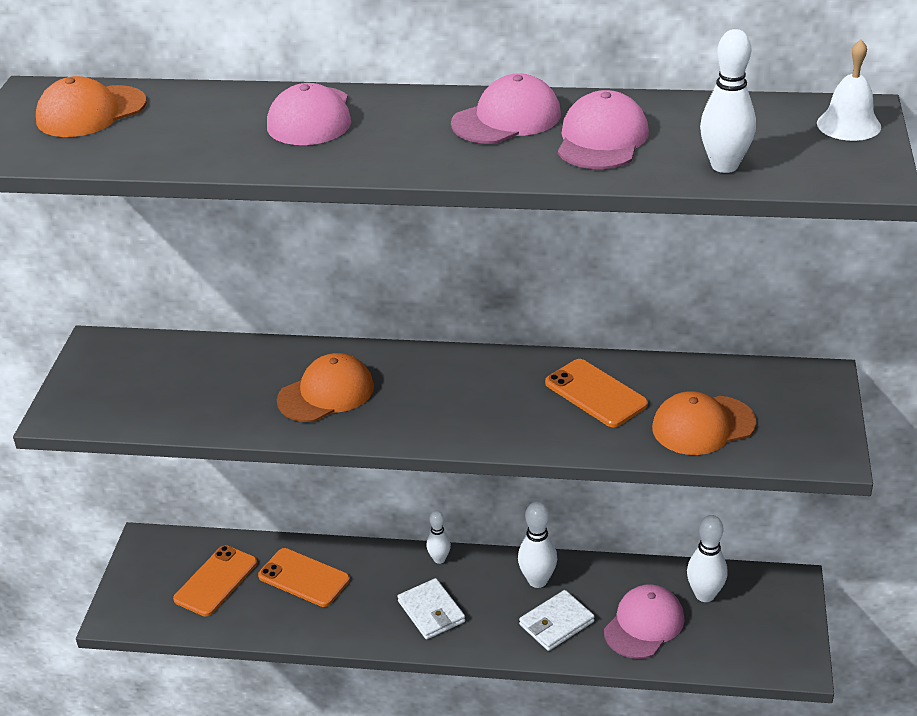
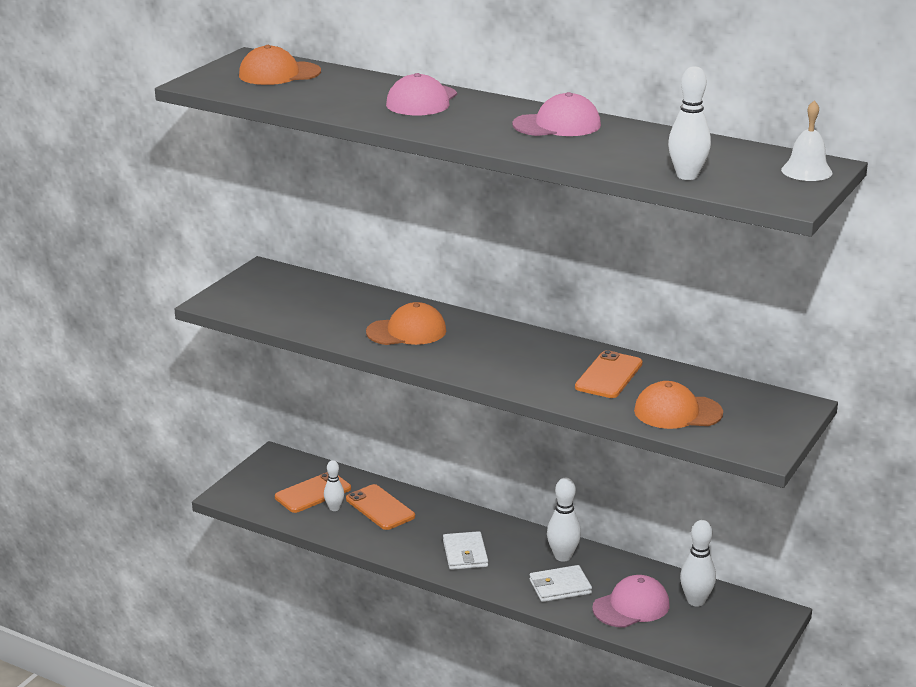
camera: 20 degrees right, 10 degrees down
white bowling pin [427,510,451,564] -> white bowling pin moved to [324,460,344,511]
orange phone [545,359,648,427] -> orange phone turned 45 degrees clockwise [575,350,643,398]
pink cap [558,90,649,169] -> none

